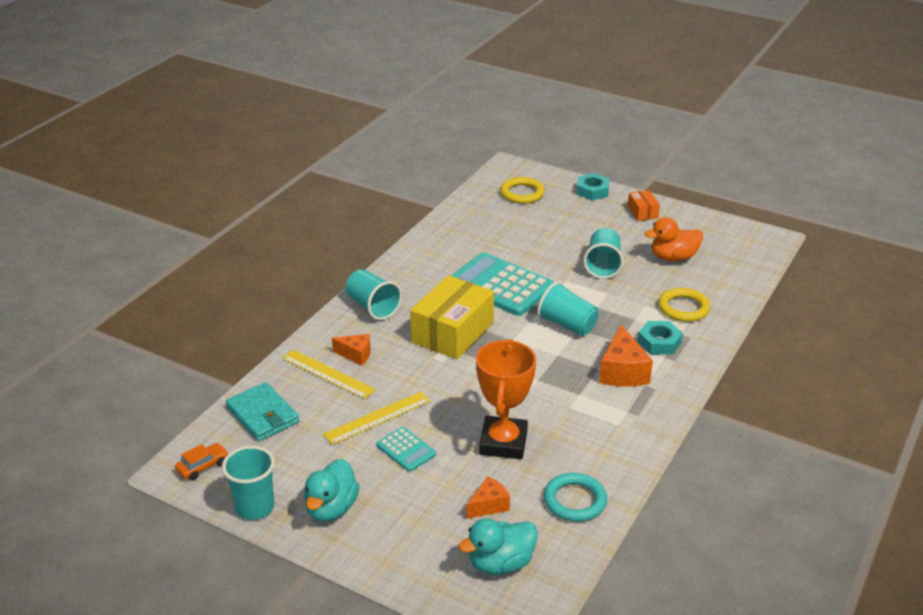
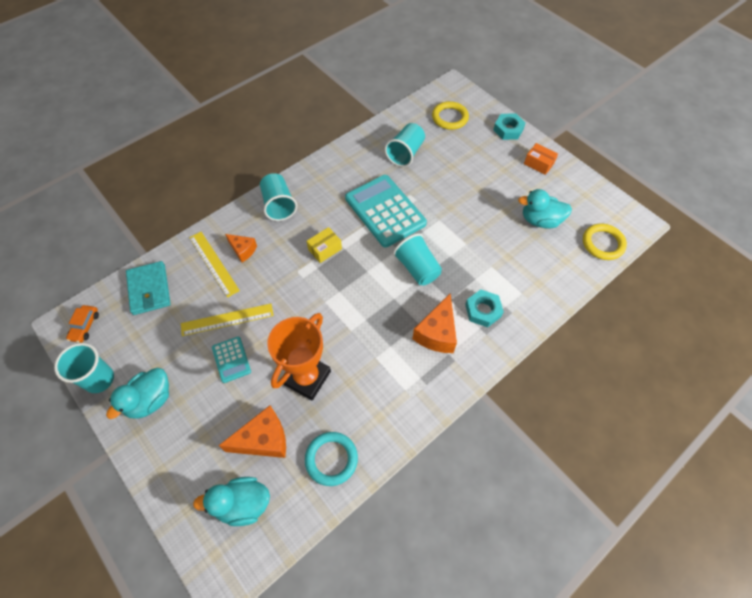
camera: 20 degrees right, 25 degrees up
orange car [175,443,228,480] -> orange car turned 120 degrees clockwise [66,305,99,343]
yellow box [410,275,494,359] -> yellow box [307,227,342,263], size x0.47
orange cheese [467,476,510,519] -> orange cheese [218,405,286,458], size x1.65
turquoise cup [583,228,624,279] -> turquoise cup moved to [385,123,425,167]
orange box [628,190,660,221] -> orange box turned 60 degrees counterclockwise [524,143,558,175]
orange duck [645,217,703,262] -> turquoise duck [518,189,572,229]
yellow ring [659,288,710,322] -> yellow ring moved to [583,224,627,260]

